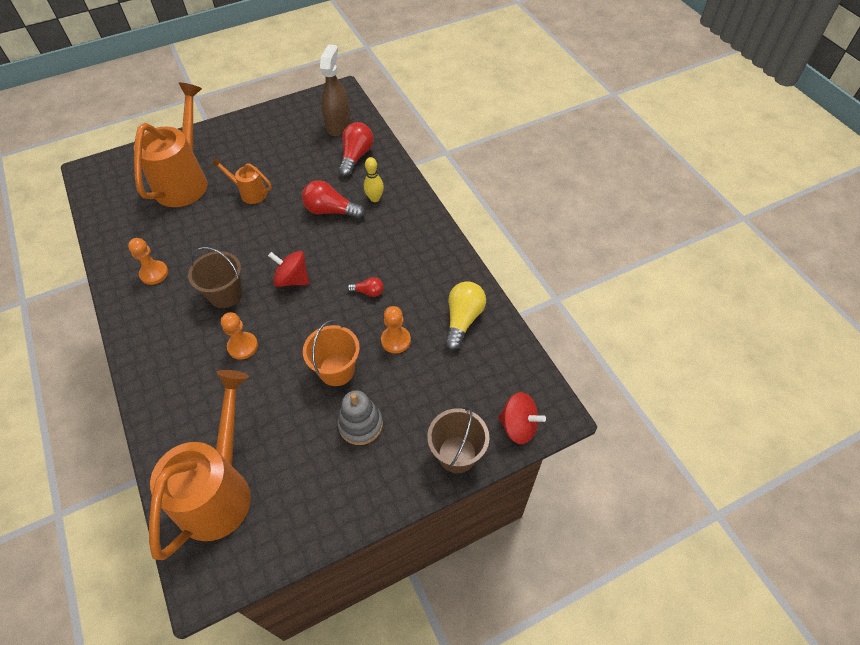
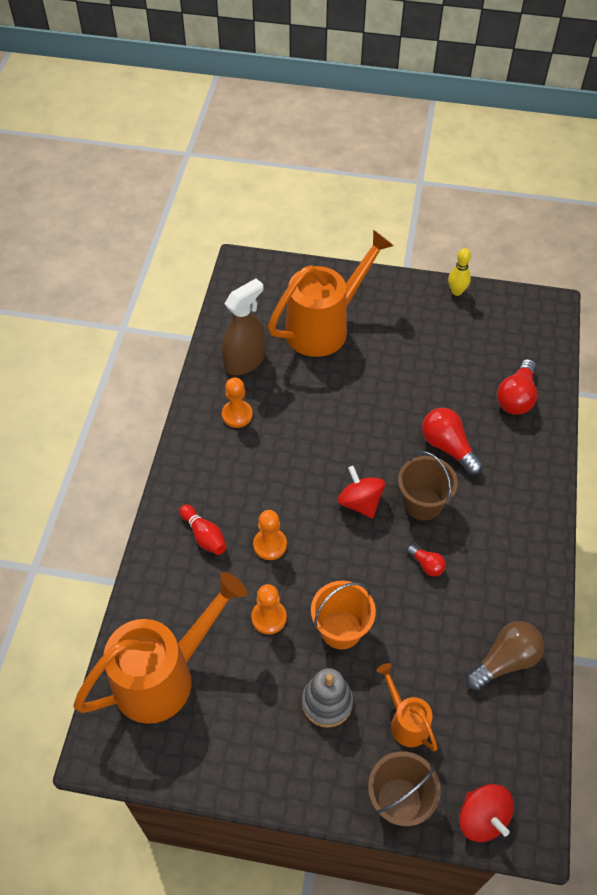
camera: 35 degrees right, 0 degrees up
brown bucket [188,247,242,308] -> brown bucket moved to [398,451,458,521]
orange watering can [211,157,272,204] -> orange watering can moved to [377,663,438,751]
brown spray bottle [320,44,351,136] -> brown spray bottle moved to [222,278,265,375]
red light bulb [338,122,373,177] -> red light bulb turned 150 degrees clockwise [497,359,537,415]
yellow bowling pin [364,157,384,202] -> yellow bowling pin moved to [448,248,471,296]
orange pawn [381,306,411,354] -> orange pawn moved to [251,584,287,634]
yellow light bulb [445,281,486,350] -> brown light bulb [465,621,544,691]
none -> red bowling pin [180,504,226,555]

